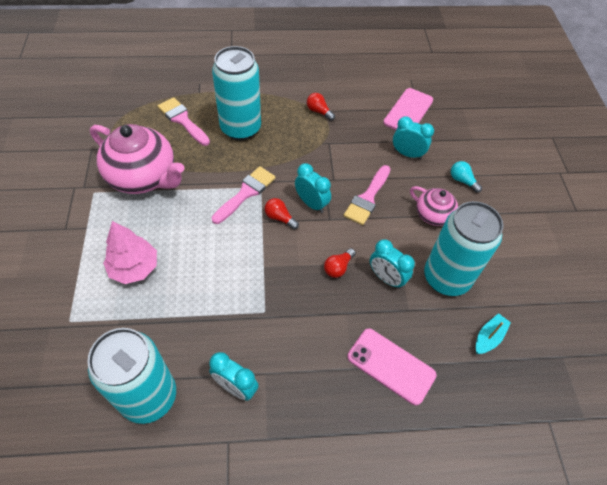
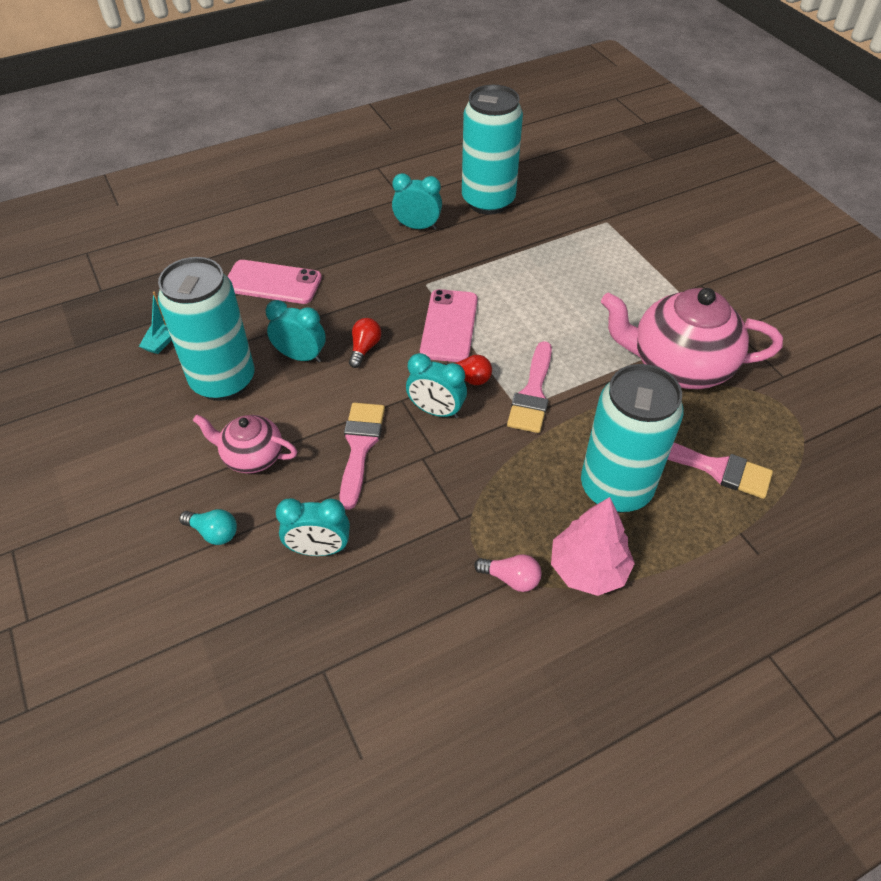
camera: 160 degrees right, 5 degrees down
pink tree [103,221,157,284] -> pink tree moved to [551,497,635,596]
red light bulb [307,93,335,121] -> pink light bulb [474,554,542,592]
pink phone [383,88,433,130] -> pink phone moved to [420,289,478,362]

